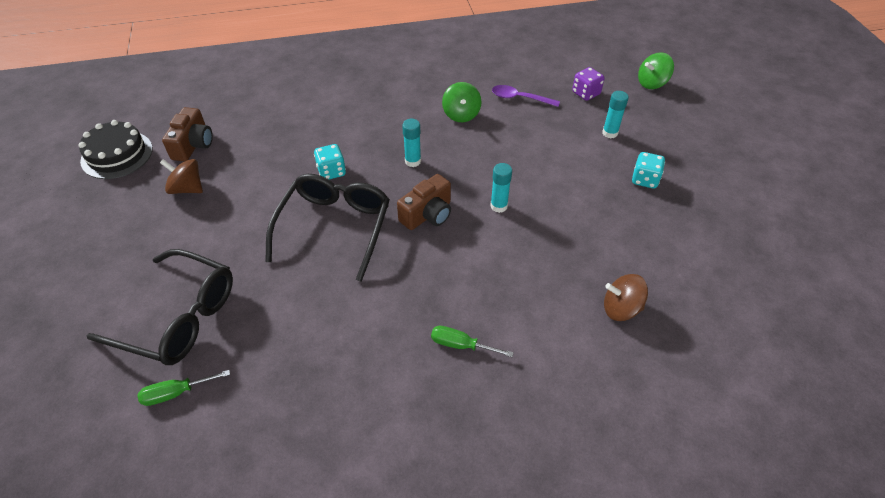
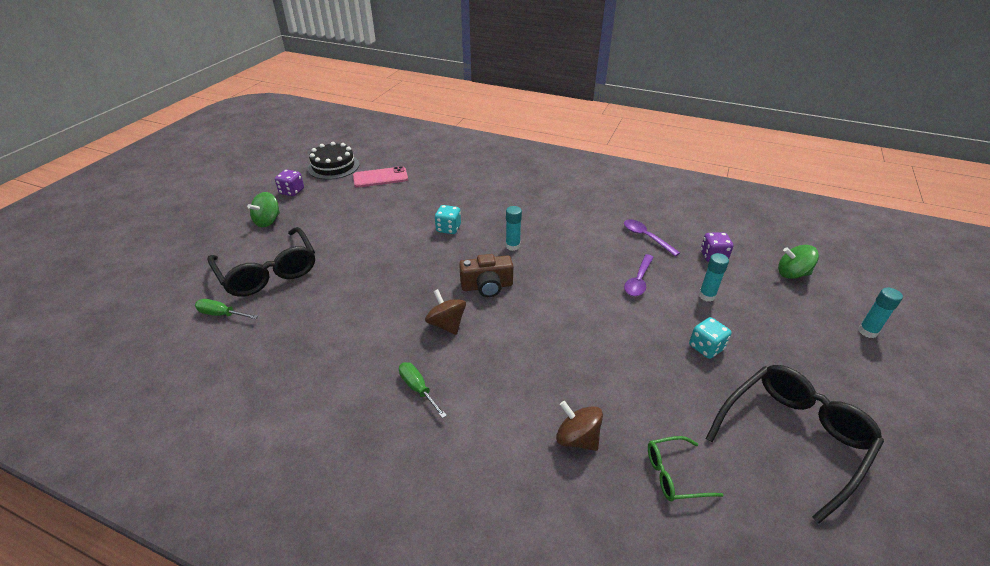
camera: 35 degrees right, 10 degrees down
brown spinning top [160,159,203,194] -> brown spinning top moved to [425,289,466,335]
brown camera [162,107,213,162] -> pink phone [353,166,408,188]
black glasses [265,174,390,282] -> black glasses moved to [706,365,884,523]
green spinning top [442,82,482,122] -> green spinning top moved to [247,192,280,227]
turquoise glue stick [490,163,512,213] -> turquoise glue stick moved to [858,288,903,338]
none -> purple dice [275,169,304,196]
none -> purple spoon [624,254,654,296]
none -> green glasses [648,436,723,501]

